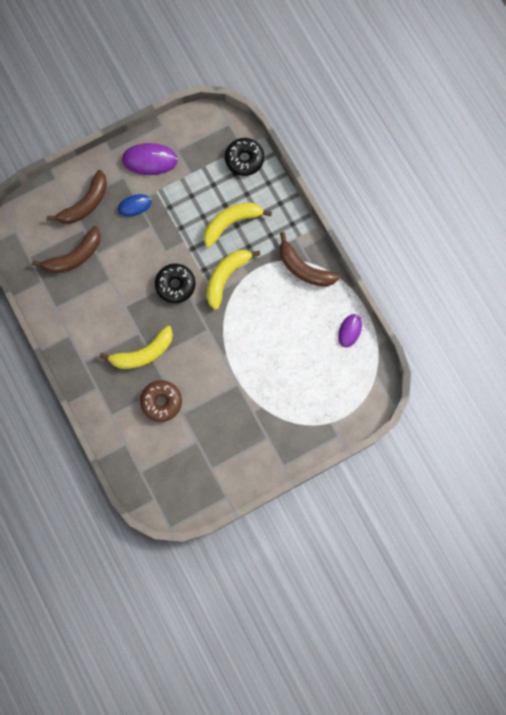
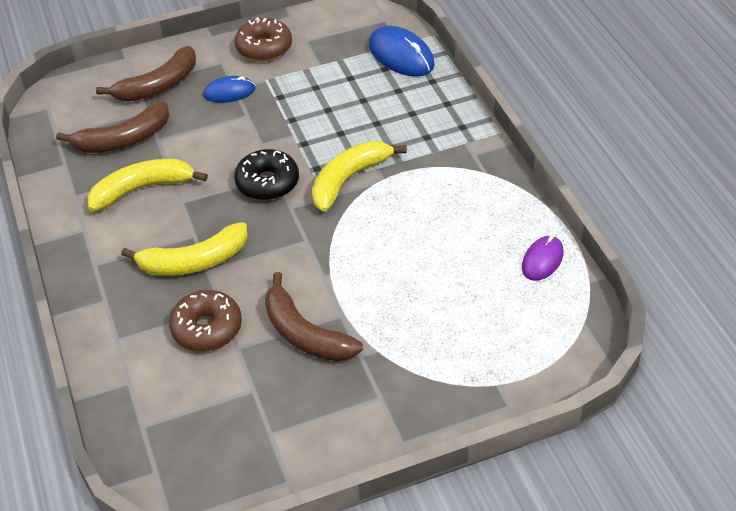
camera: 10 degrees right, 30 degrees down
purple mouse [122,143,178,175] -> brown donut [235,17,292,62]
yellow banana [203,202,272,247] -> yellow banana moved to [88,159,208,211]
black donut [225,138,264,176] -> blue mouse [369,26,435,77]
brown banana [279,232,340,287] -> brown banana moved to [265,272,363,361]

